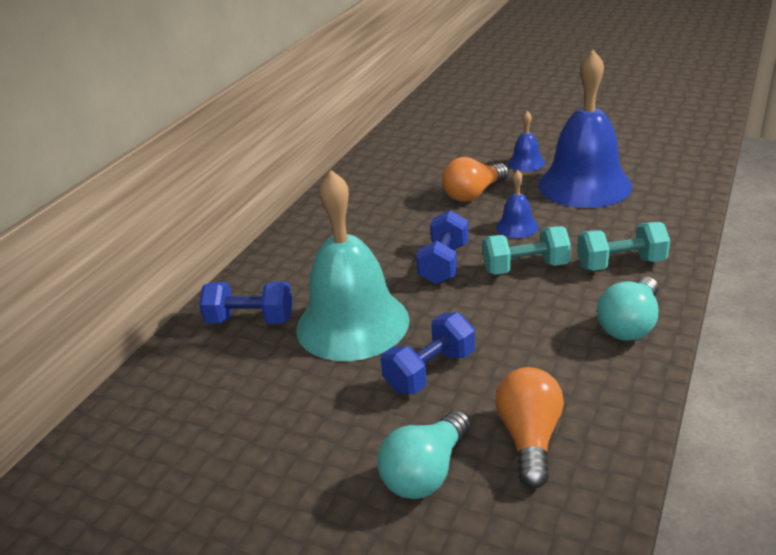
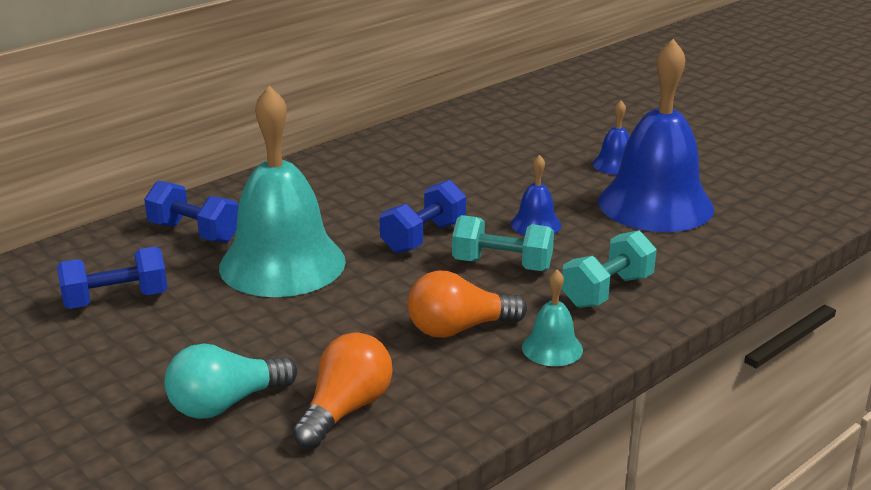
camera: 20 degrees right, 5 degrees down
blue dumbbell [381,312,475,394] -> blue dumbbell moved to [57,246,168,309]
orange light bulb [442,157,509,202] -> orange light bulb moved to [408,271,527,338]
turquoise dumbbell [577,222,670,271] -> turquoise dumbbell turned 60 degrees counterclockwise [561,230,657,308]
turquoise light bulb [597,277,659,341] -> turquoise bell [522,270,583,366]

